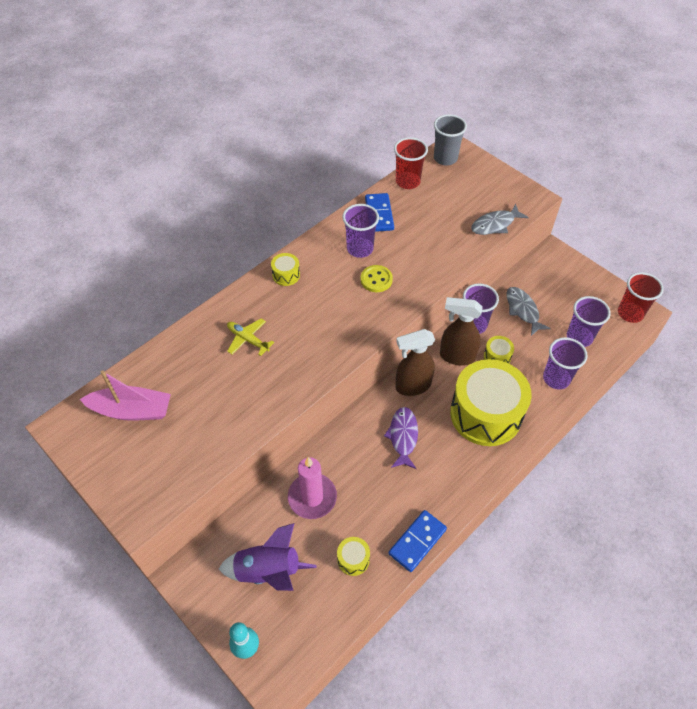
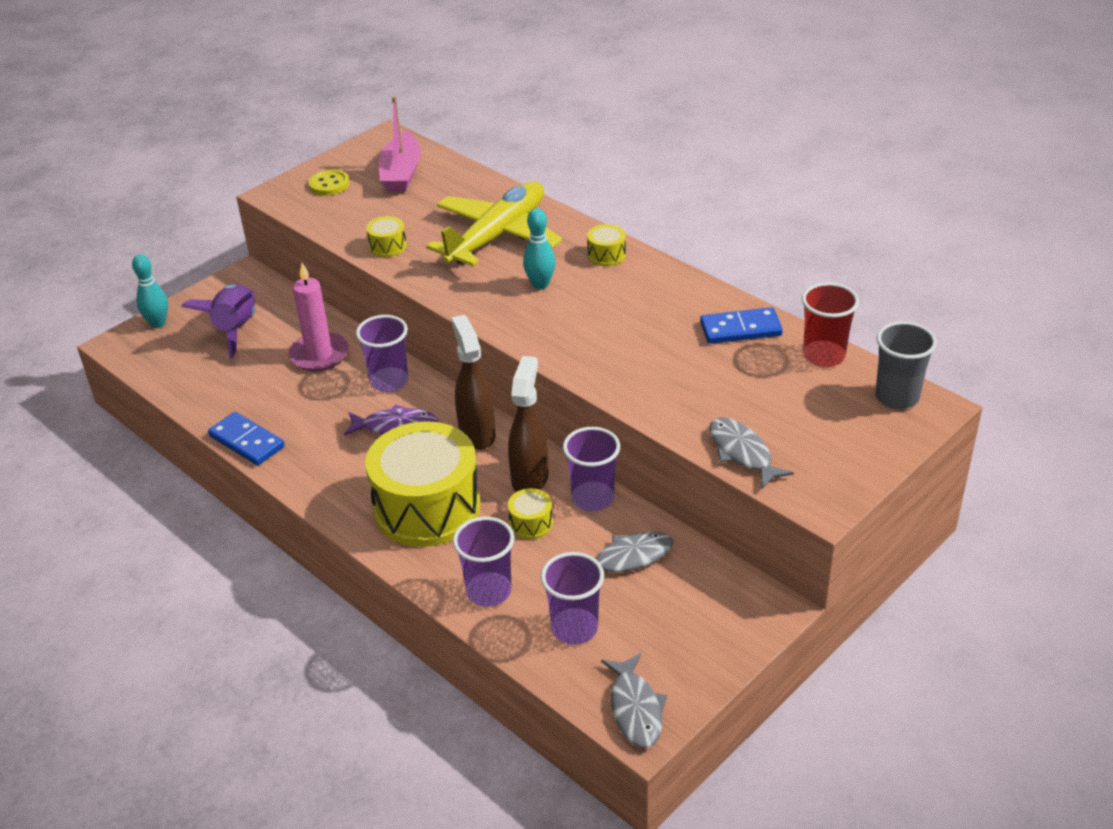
camera: 90 degrees right, 15 degrees down
yellow plane [227,319,274,356] -> yellow plane [426,182,562,266], size x2.25
yellow drum [337,537,370,576] -> yellow drum moved to [366,216,407,257]
purple cup [342,204,379,258] -> purple cup moved to [356,315,408,392]
yellow button [361,265,393,292] -> yellow button moved to [308,169,350,196]
red cup [618,272,664,323] -> grey fish [601,653,667,748]
none -> turquoise bowling pin [523,208,556,290]

